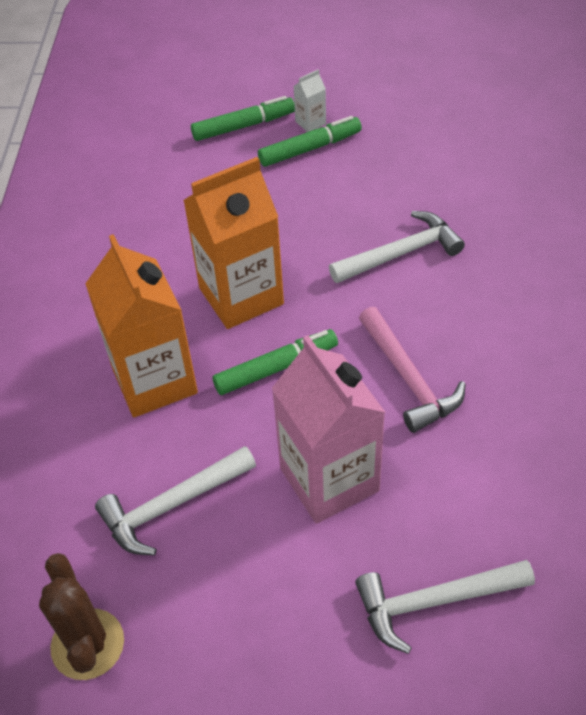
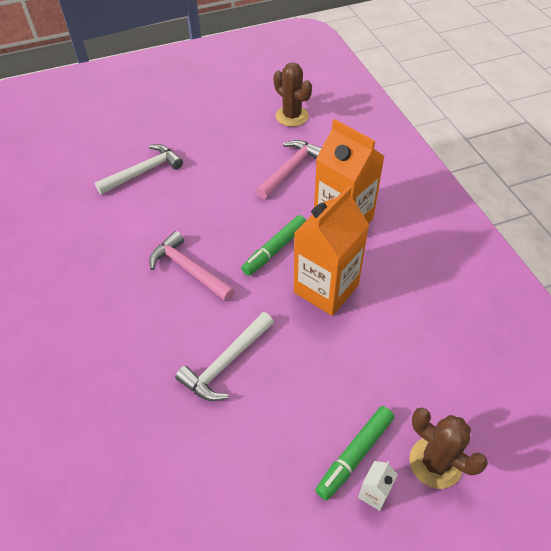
camera: 155 degrees right, 0 degrees up
white hammer [95,446,256,555] -> pink hammer [256,140,322,199]
green marker [191,96,295,141] -> brown cactus [409,407,488,489]
pink carton [272,335,386,524] -> none

